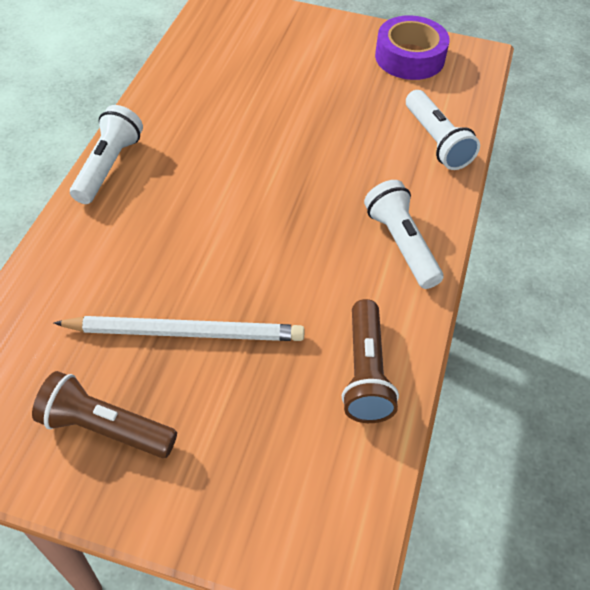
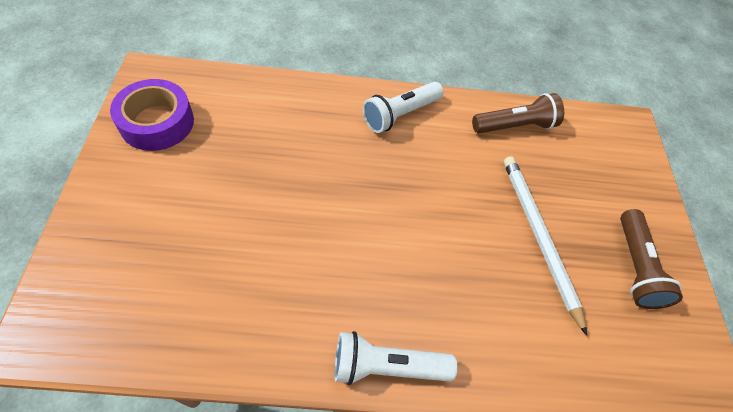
camera: 110 degrees left, 5 degrees up
white flashlight [406,90,480,170] -> none

